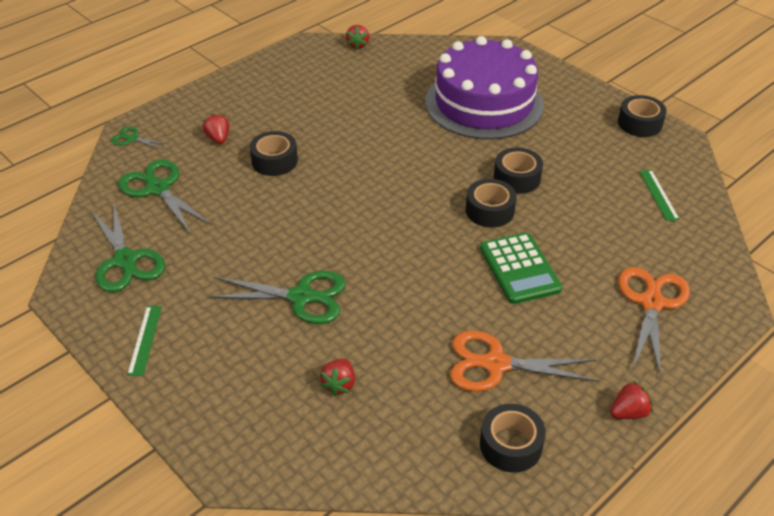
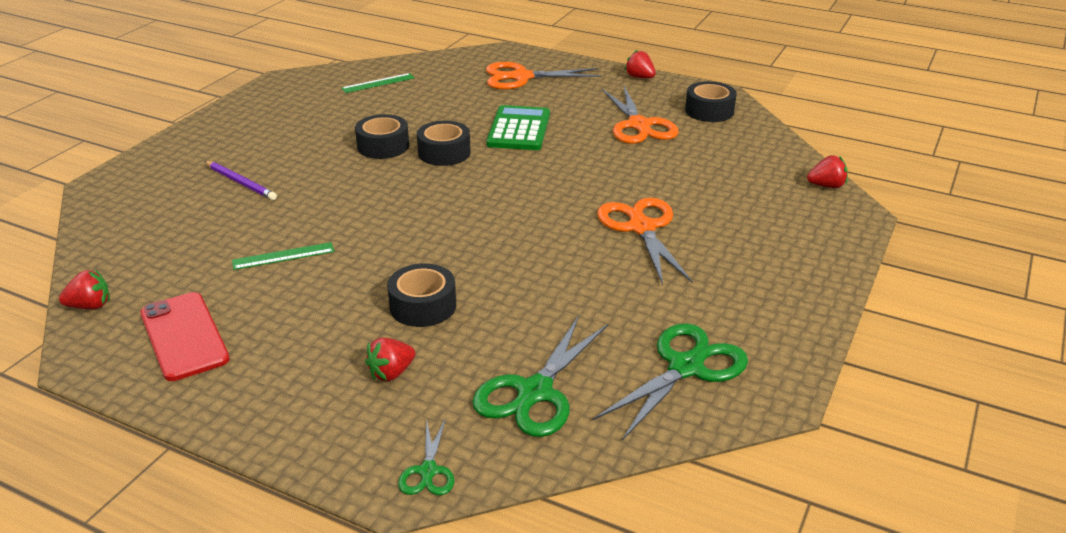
camera: 110 degrees left, 10 degrees down
green ruler [127,306,162,376] -> green ruler moved to [232,242,334,270]
green scissors [207,271,346,324] -> orange scissors [597,198,693,285]
red strawberry [320,358,355,396] -> red strawberry moved to [807,155,848,188]
purple cake [425,36,544,140] -> purple pencil [205,161,277,200]
green calculator [480,232,562,304] -> green calculator turned 45 degrees counterclockwise [486,105,550,150]
black tape [618,95,667,137] -> none
none -> red phone [140,292,230,381]

